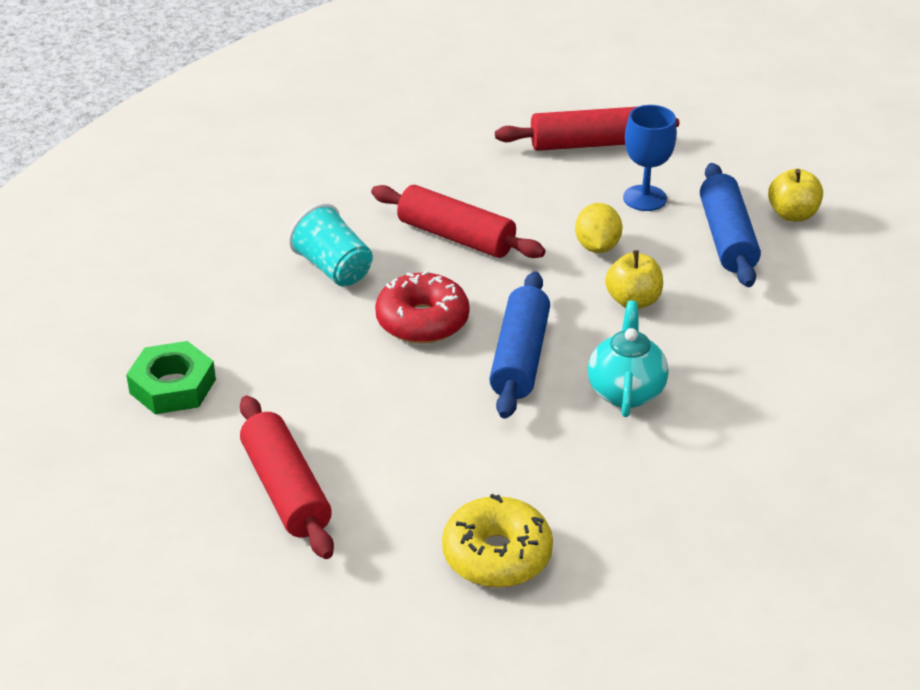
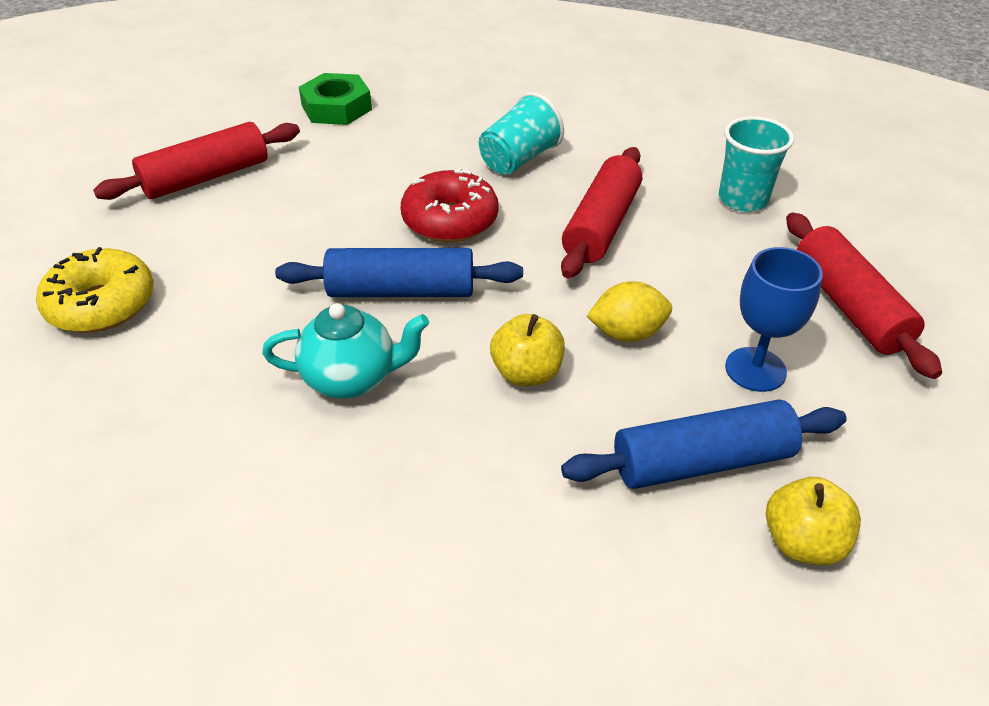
camera: 80 degrees right, 5 degrees up
none -> turquoise cup [719,116,794,212]

